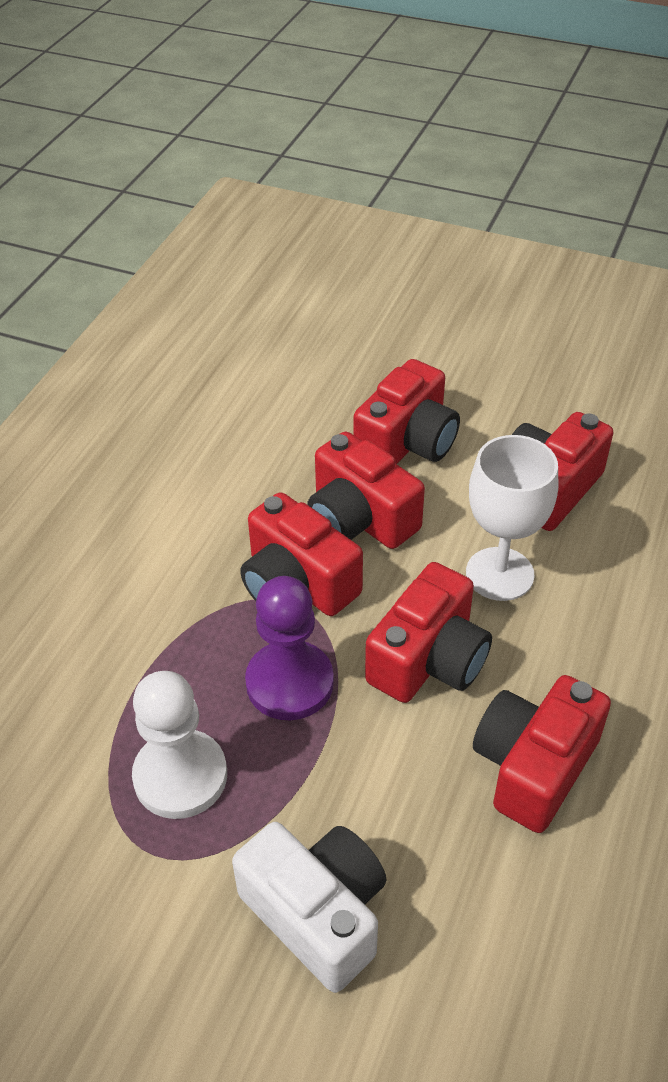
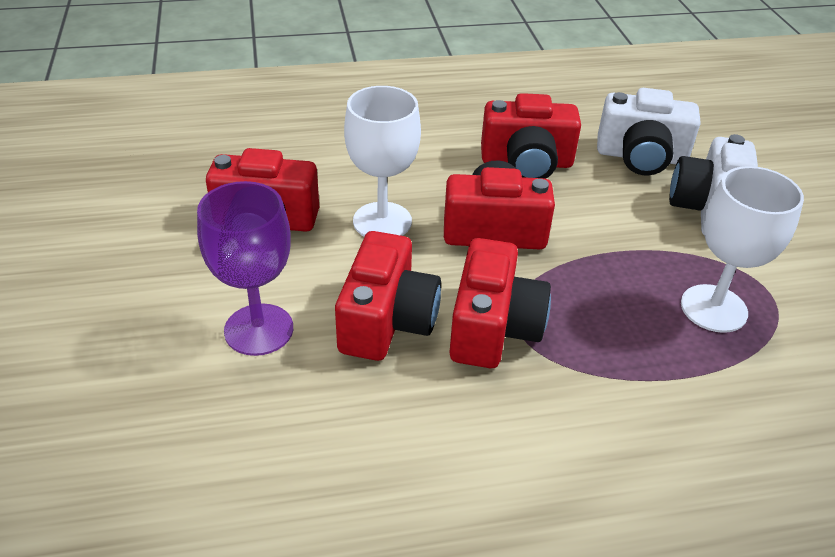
camera: 125 degrees left, 5 degrees down
white pawn [132,671,227,819] -> white goblet [681,166,804,333]
purple pawn [245,576,334,720] -> none
red camera [354,359,460,464] -> purple goblet [197,181,293,356]
none -> white camera [597,88,700,175]

